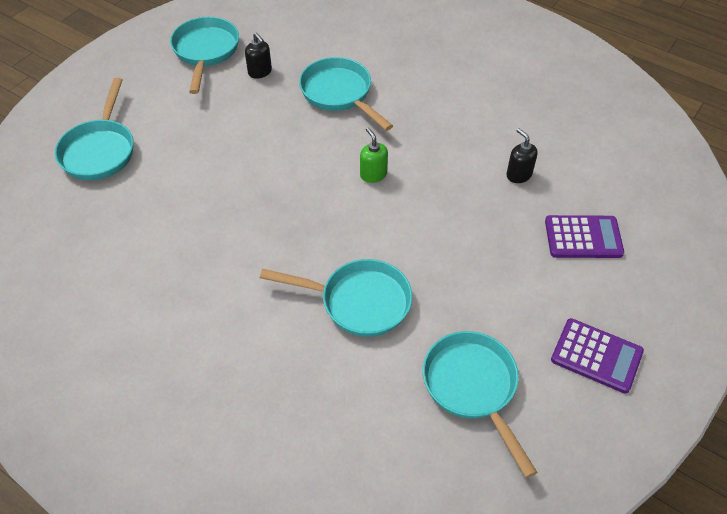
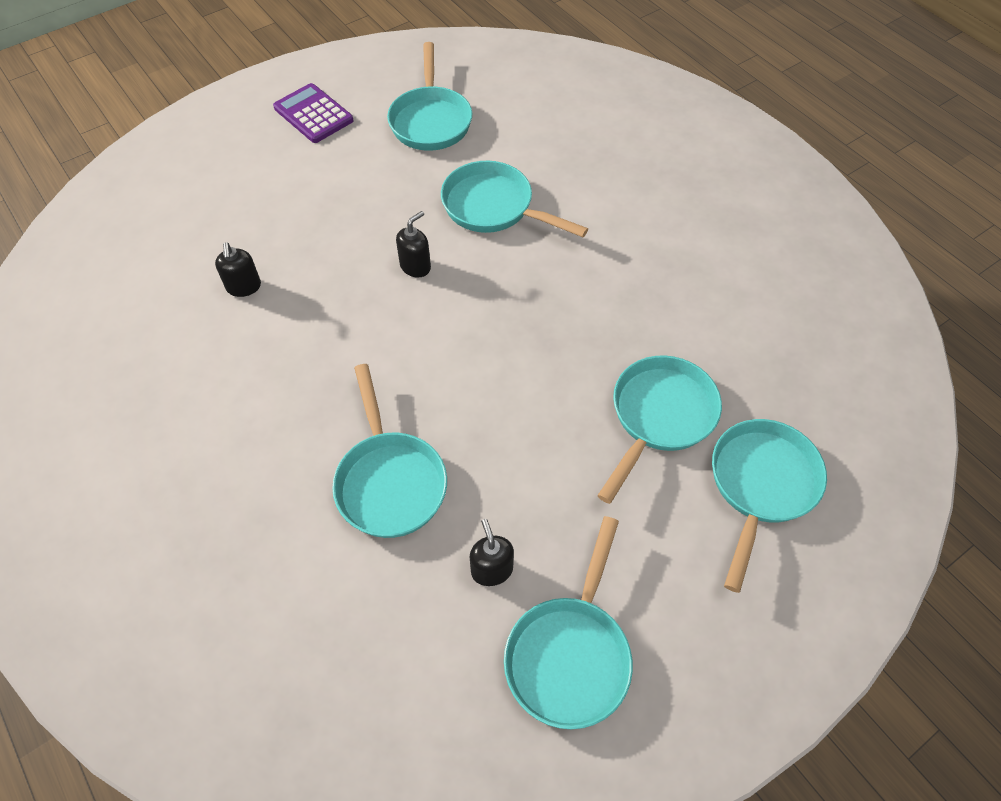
camera: 160 degrees left, 5 degrees up
green soap dispenser [360,127,388,183] -> none
purple calculator [545,215,624,258] -> none
none -> black soap dispenser [396,211,431,277]
none -> turquoise pan [597,355,722,504]

